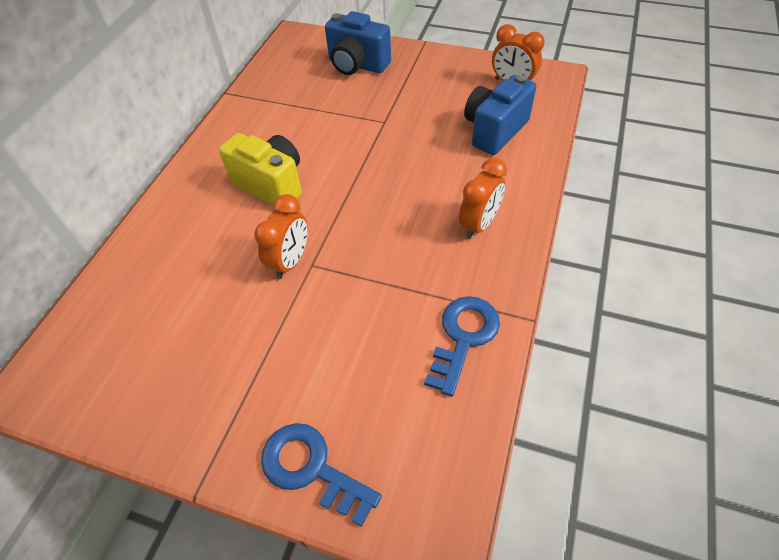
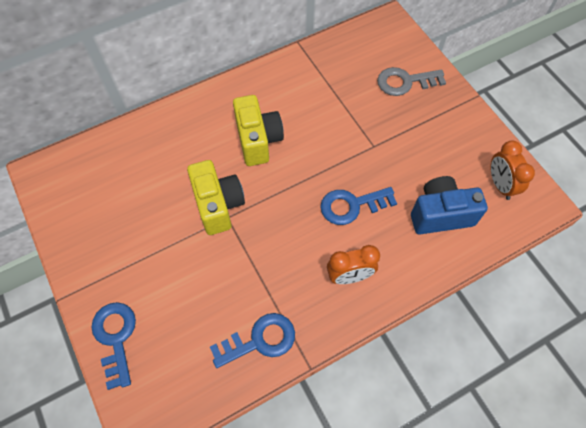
camera: 40 degrees right, 10 degrees up
orange clock [254,194,308,279] -> yellow camera [187,160,245,235]
blue camera [325,11,391,75] -> grey key [377,67,446,96]
none -> blue key [320,187,397,225]

